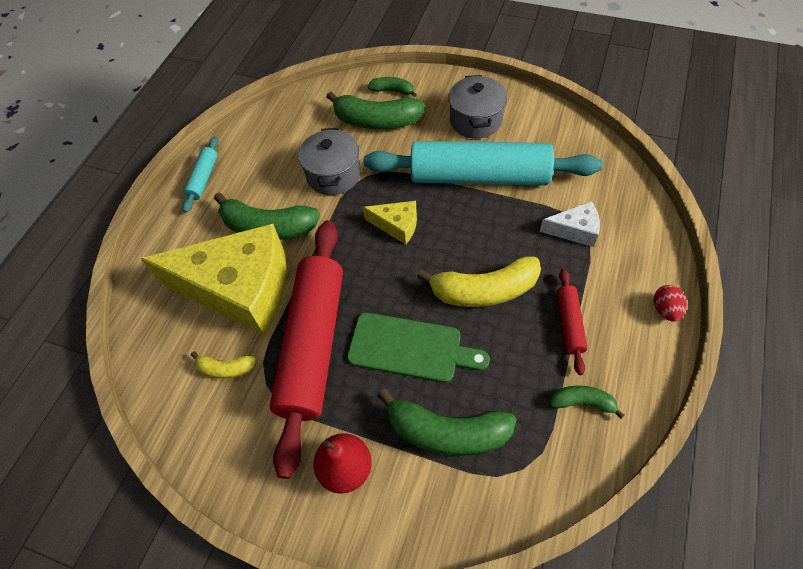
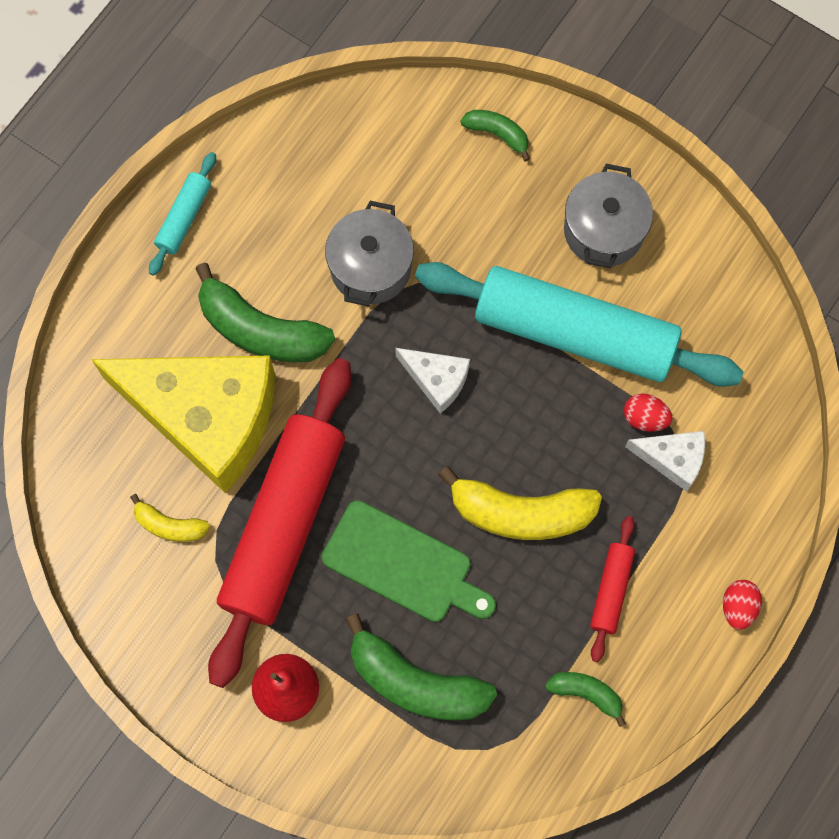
camera: 10 degrees right, 15 degrees up
green banana [327,91,425,129] -> none
yellow cheese [363,201,417,245] -> white cheese [395,348,470,414]
none -> red egg [624,393,673,432]

